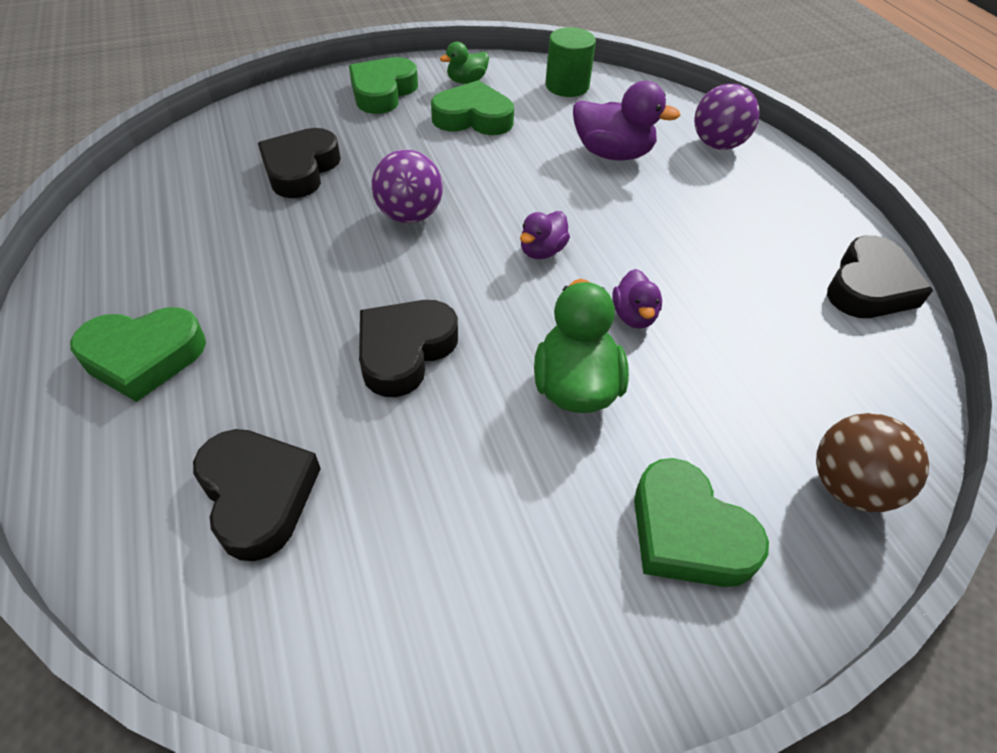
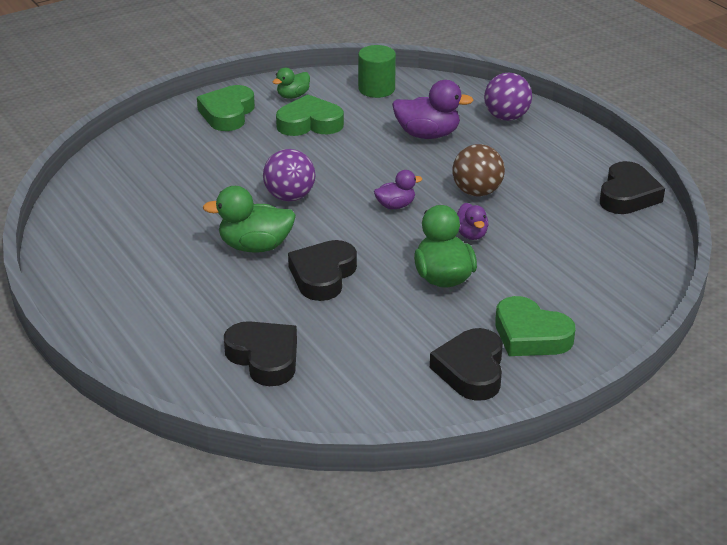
camera: 10 degrees left, 15 degrees down
green heart [70,307,206,402] -> none
black heart [258,128,341,198] -> black heart moved to [430,328,503,401]
purple duck [520,211,570,259] -> purple duck turned 135 degrees counterclockwise [374,170,422,209]
brown ball [816,413,929,512] -> brown ball moved to [453,144,505,196]
none -> green duck [203,186,296,253]

